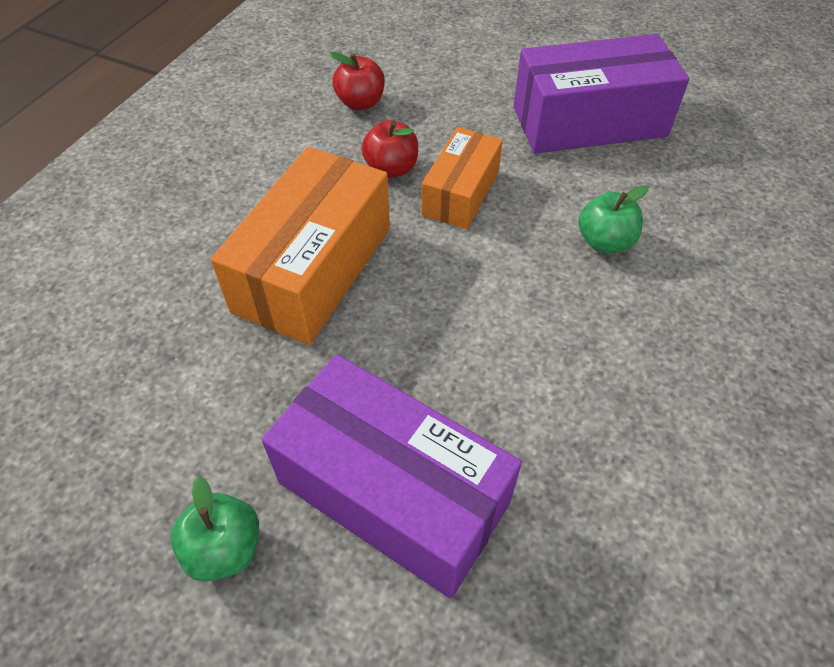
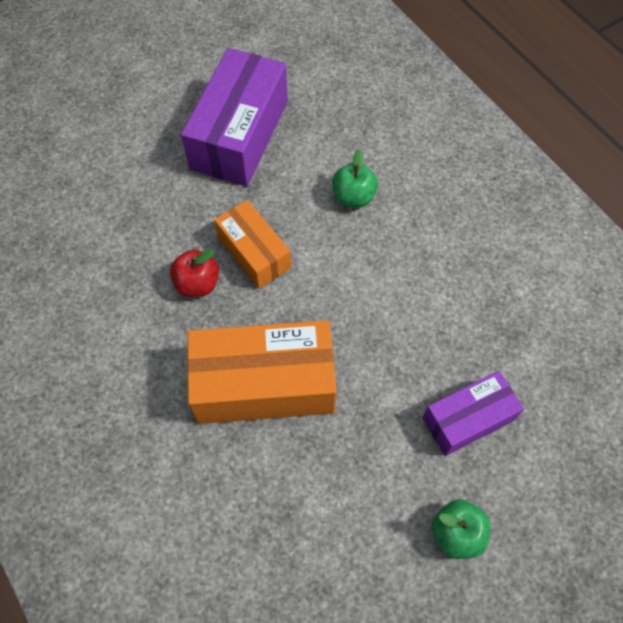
camera: 60 degrees left, 10 degrees up
orange box [211,147,390,345] -> orange box turned 60 degrees counterclockwise [187,320,337,424]
purple box [262,354,522,598] -> purple box [423,371,524,456], size x0.59
red apple [330,52,385,110] -> none

